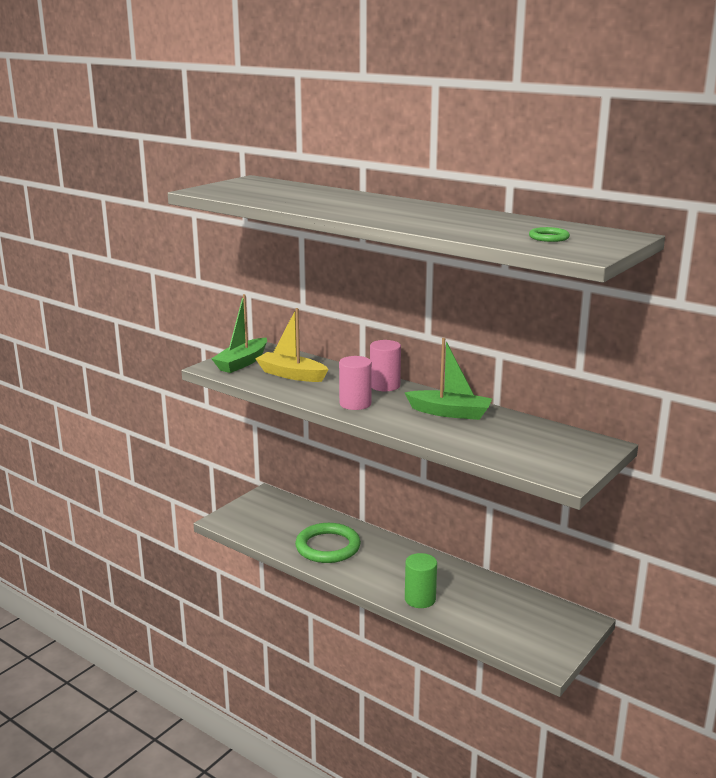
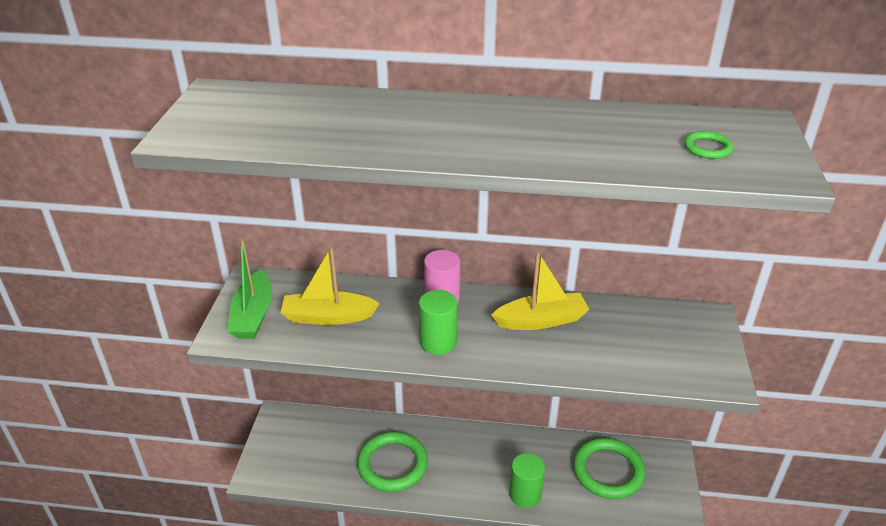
camera: 30 degrees left, 15 degrees up
pink cylinder [339,356,372,410] -> green cylinder [419,290,458,355]
green boat [405,338,492,420] -> yellow boat [492,252,590,330]
none -> green ring [573,438,646,499]

